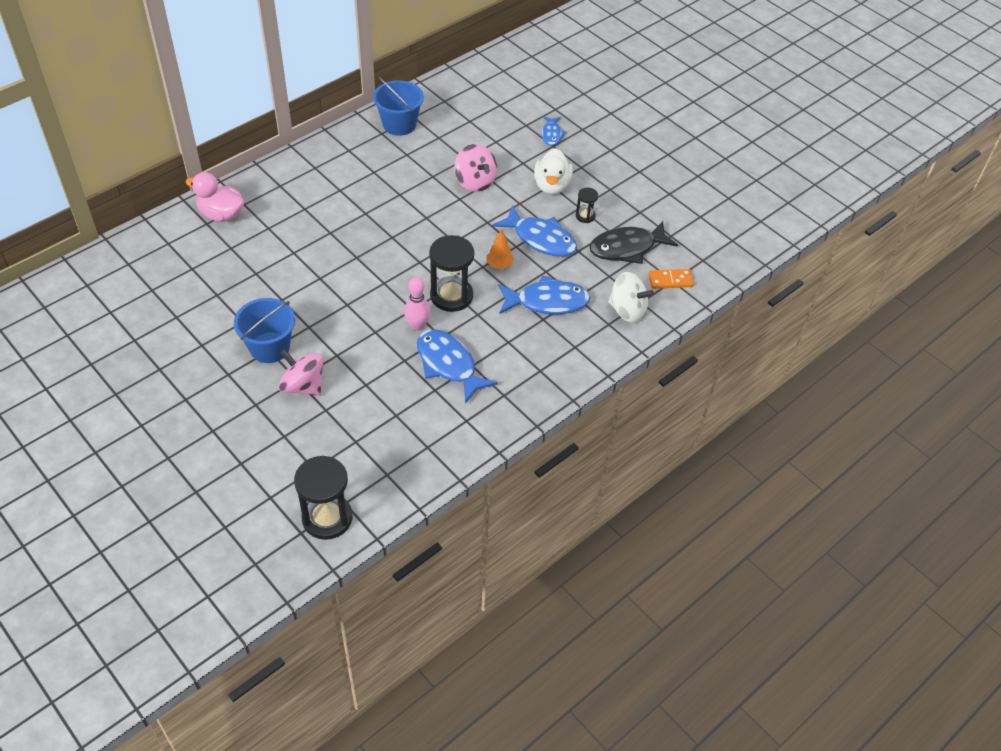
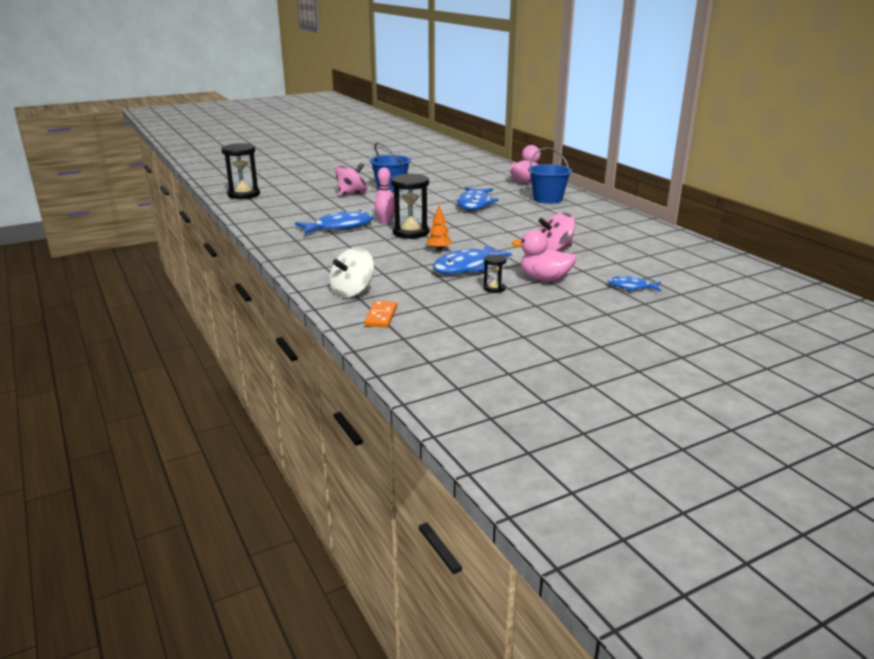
camera: 105 degrees right, 25 degrees down
blue bucket [373,77,424,136] -> blue bucket moved to [528,148,572,204]
blue fish [498,275,590,315] -> blue fish moved to [457,187,499,210]
white duck [534,148,573,195] -> pink duck [512,230,576,281]
black fish [589,221,678,264] -> none

